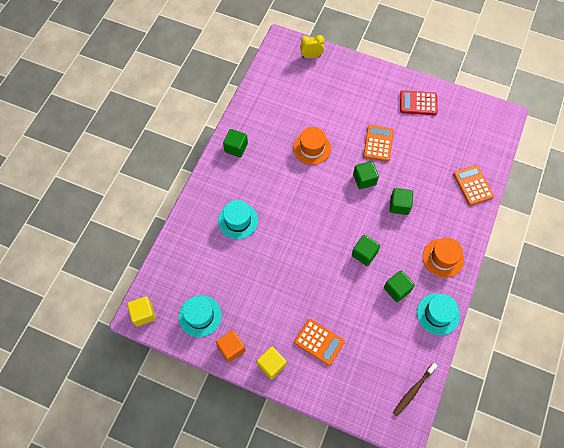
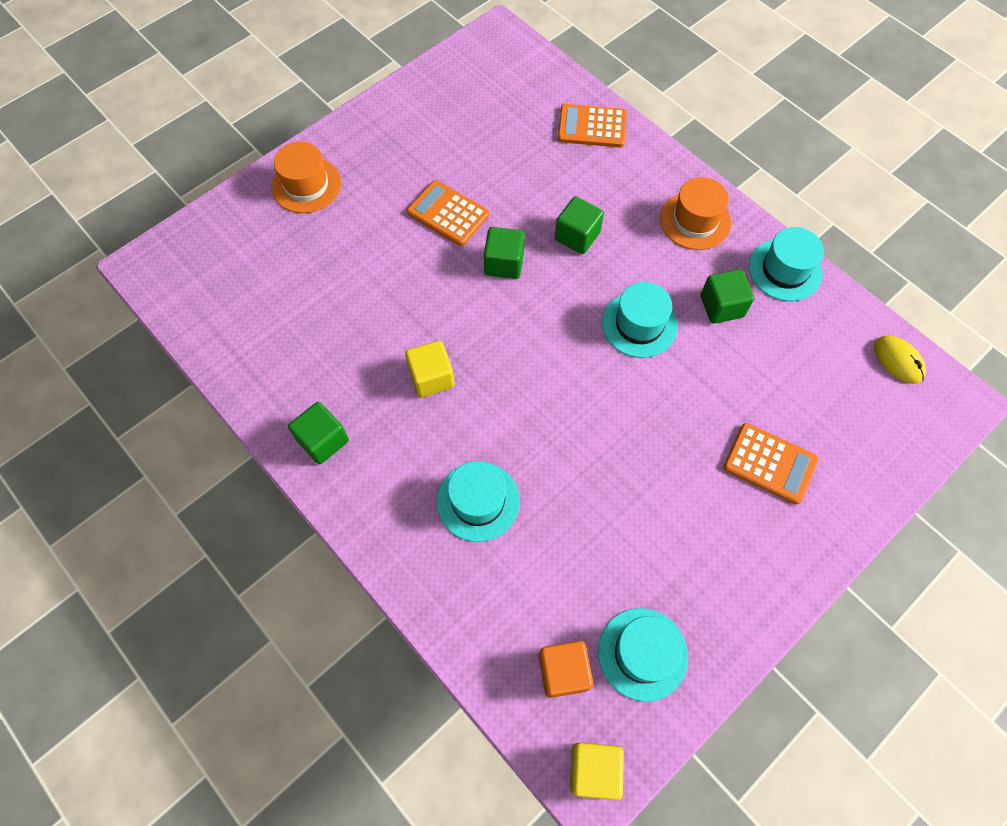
camera: 65 degrees left, 0 degrees up
orange cube [216,330,246,362] -> orange cube moved to [539,641,593,698]
yellow cube [257,347,286,379] -> yellow cube moved to [405,340,454,398]
orange hat [293,127,331,165] -> orange hat moved to [271,142,341,213]
orange calculator [294,319,345,366] -> orange calculator turned 60 degrees clockwise [723,423,818,504]
yellow clock [300,35,325,58] -> none
green cube [351,235,380,266] -> turquoise hat [602,282,678,358]
brown toothbrush [393,363,438,416] -> yellow mouse [874,336,926,384]
red calculator [400,90,437,115] -> none

